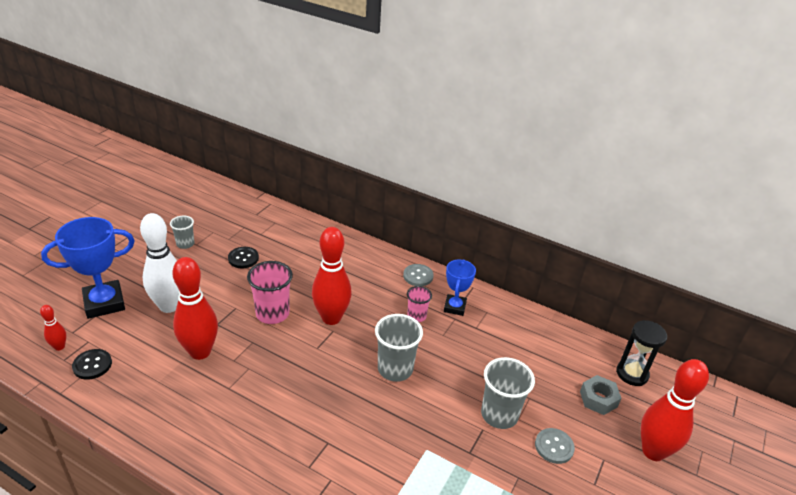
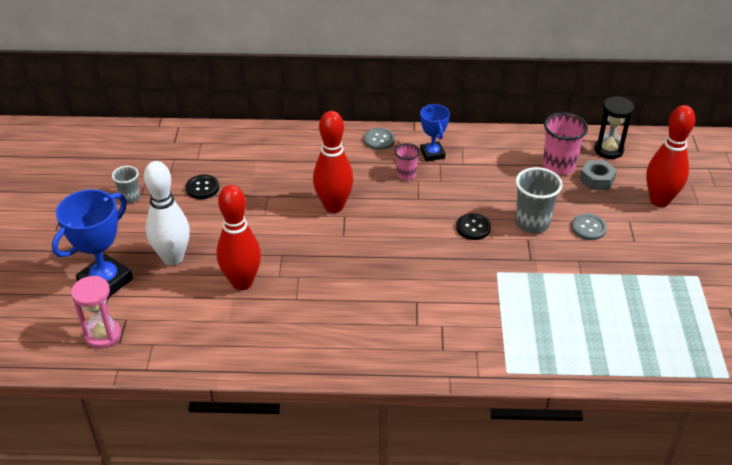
camera: 25 degrees left, 5 degrees up
red bowling pin [40,305,66,351] -> pink hourglass [71,276,121,349]
black button [72,349,112,380] -> black button moved to [456,213,491,240]
pink cup [247,261,293,324] -> pink cup moved to [543,113,588,175]
grey cup [375,314,423,382] -> none

